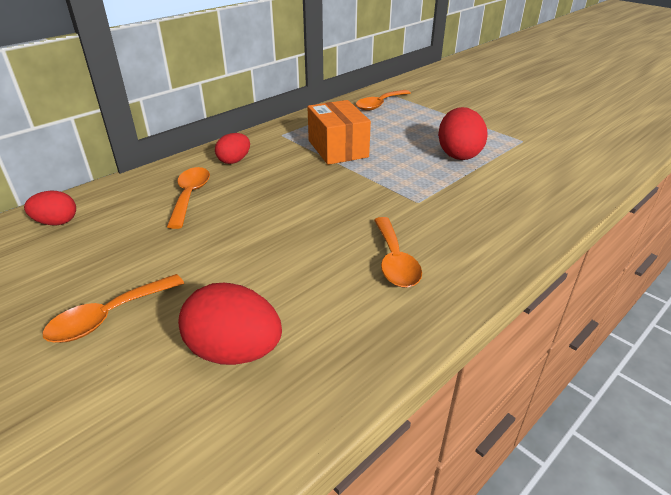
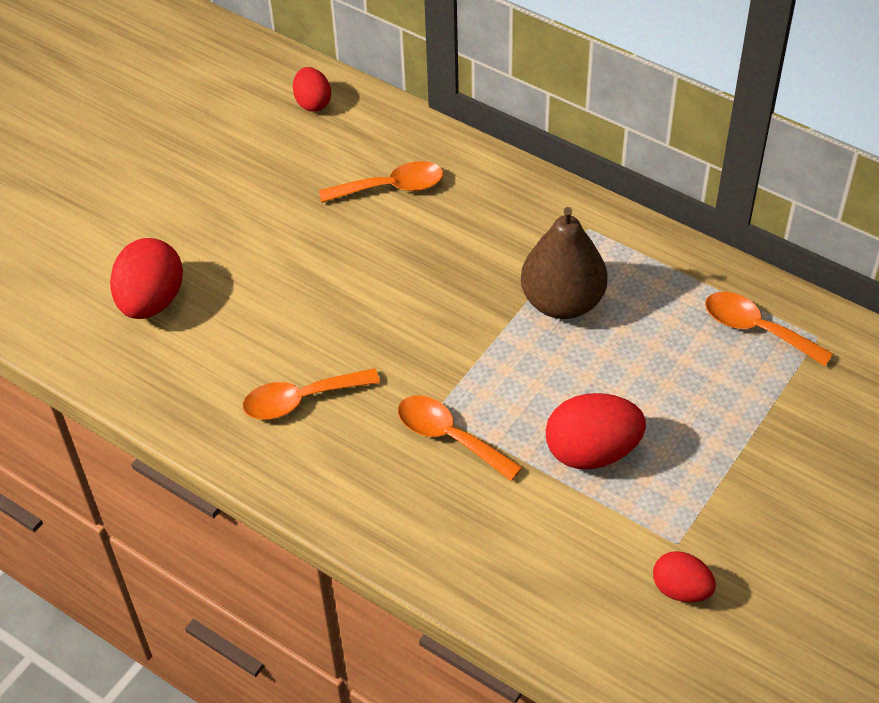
camera: 80 degrees right, 15 degrees up
orange spoon [42,274,184,343] -> orange spoon moved to [398,396,522,481]
red egg [215,133,250,164] -> red egg moved to [653,551,716,602]
orange box [307,100,371,165] -> brown pear [521,207,608,319]

